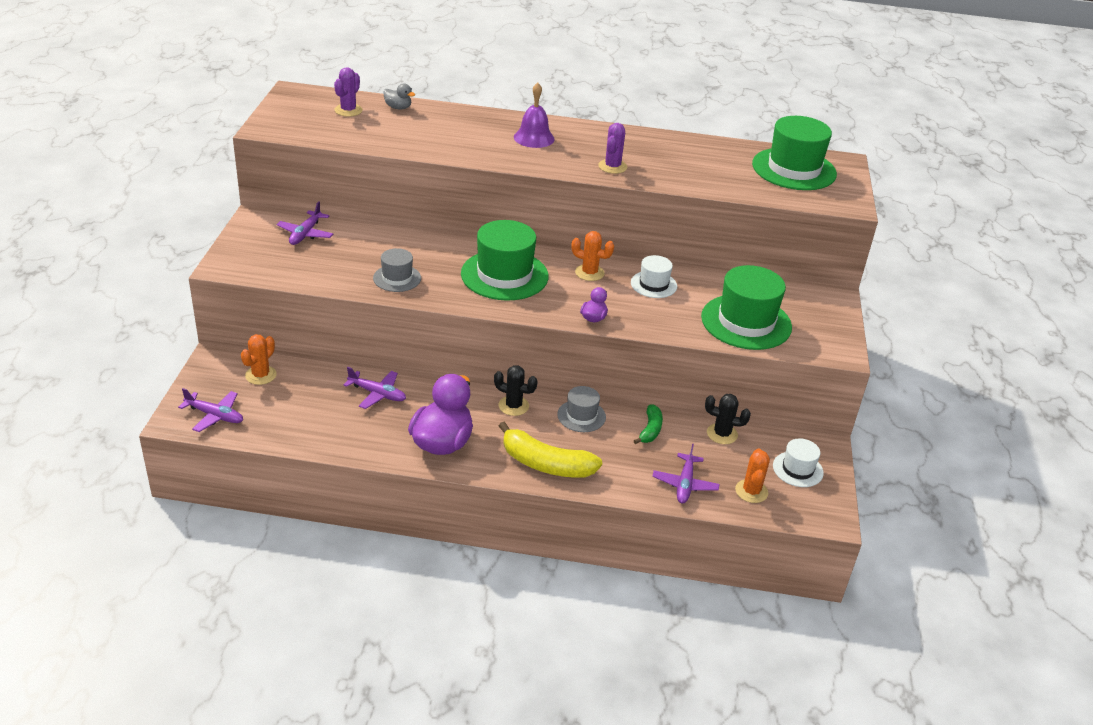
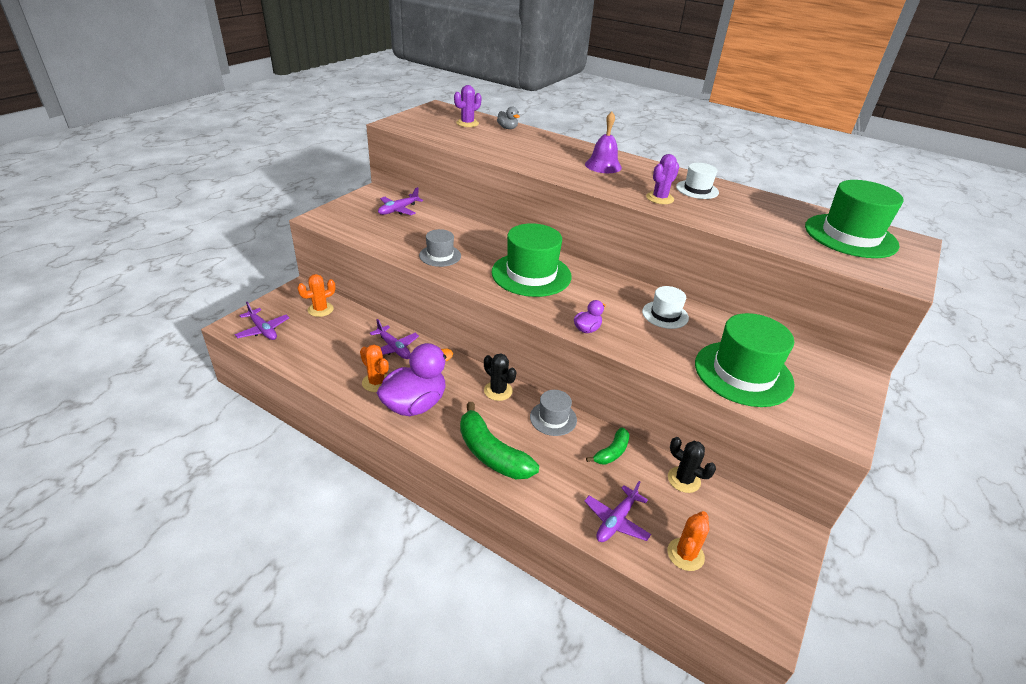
camera: 25 degrees right, 0 degrees up
yellow banana [499,422,602,478] -> green banana [460,402,539,479]
orange cactus [571,231,614,281] -> orange cactus moved to [360,345,389,392]
white hat [773,438,824,487] -> white hat moved to [676,163,719,199]

